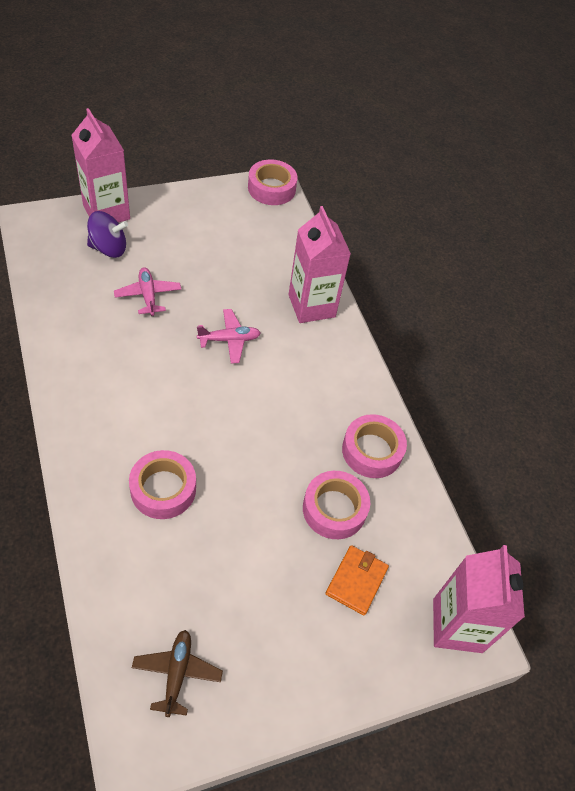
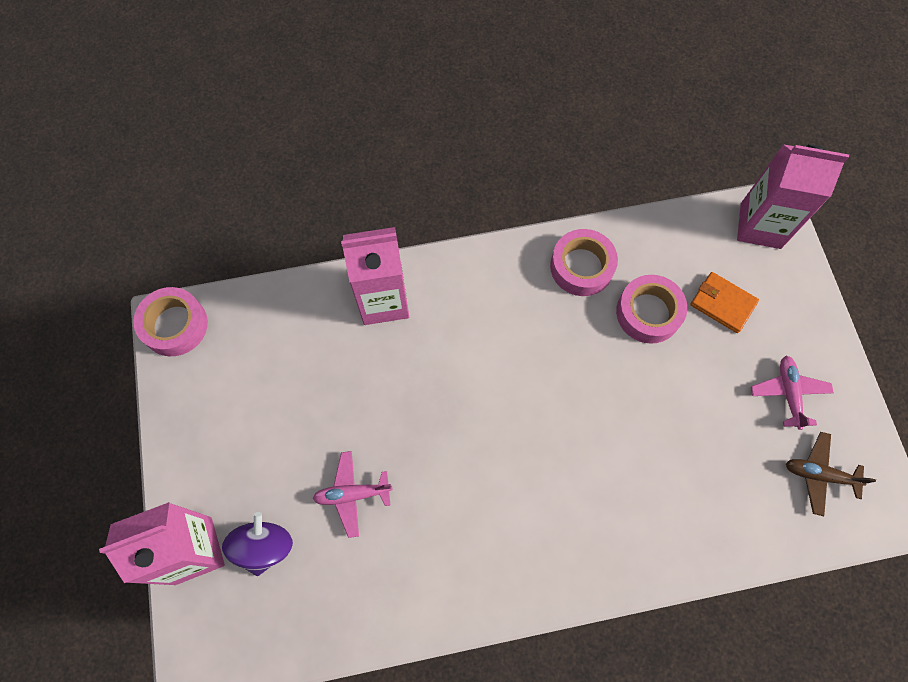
camera: 75 degrees left, 15 degrees up
pink tape [129,450,196,519] -> none
pink plane [197,309,261,364] -> pink plane moved to [751,356,834,430]

